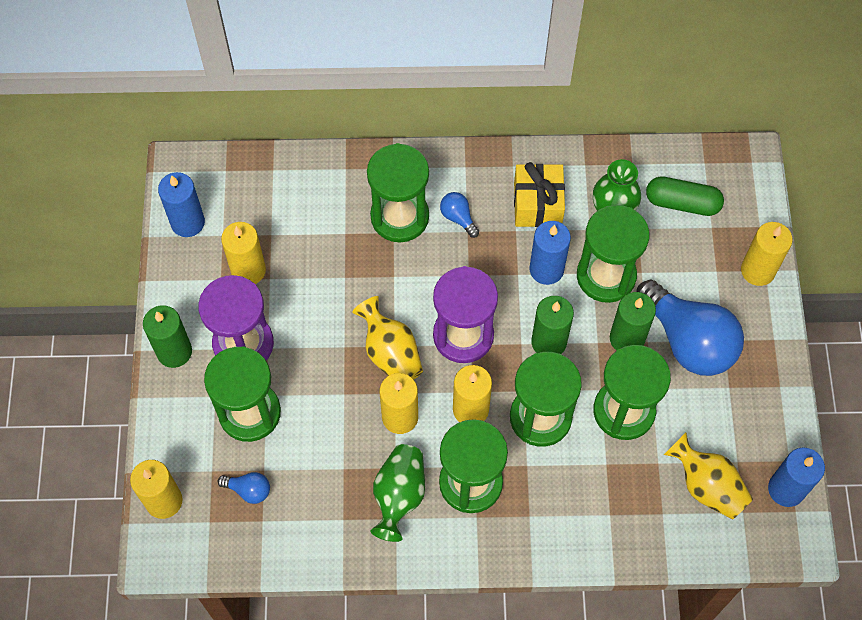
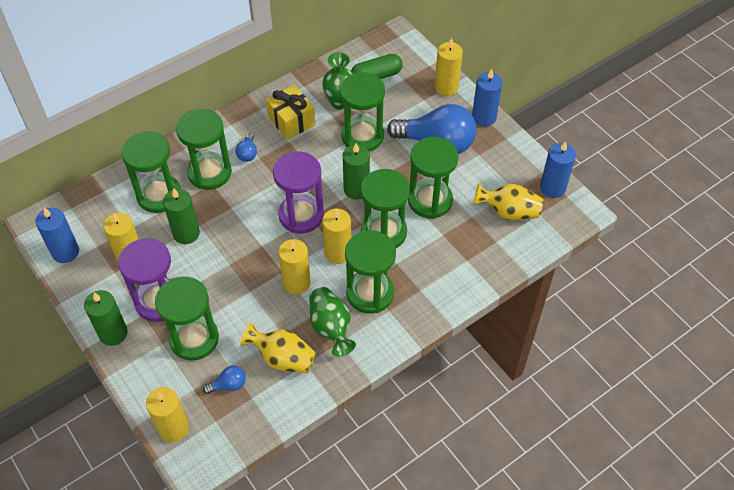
camera: 35 degrees left, 10 degrees down
yellow vase [352,296,423,380] -> yellow vase moved to [240,322,317,373]
blue light bulb [440,192,479,238] -> blue light bulb turned 105 degrees counterclockwise [236,133,257,162]
blue candle [529,221,571,285] -> blue candle moved to [472,69,503,127]
green candle [610,292,656,351] -> green candle moved to [163,188,200,244]
none -> green hourglass [121,131,181,213]

